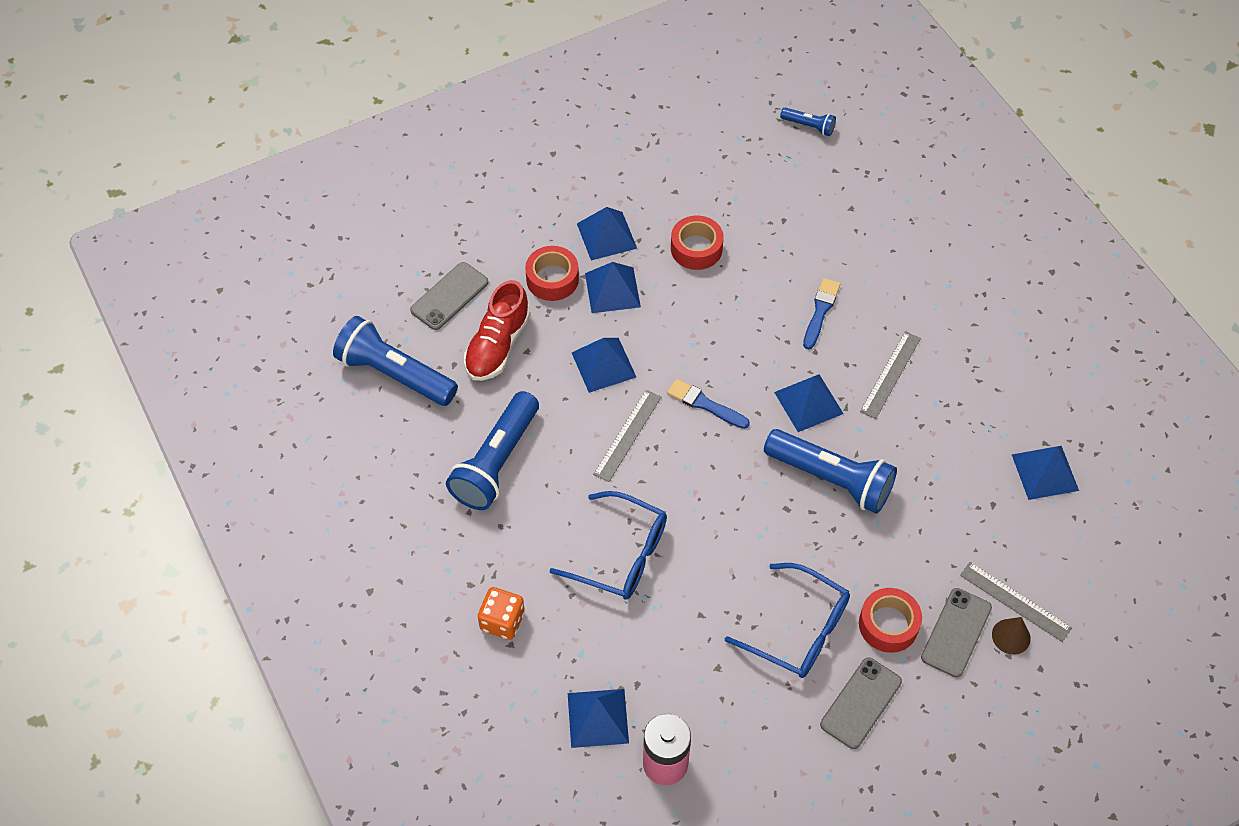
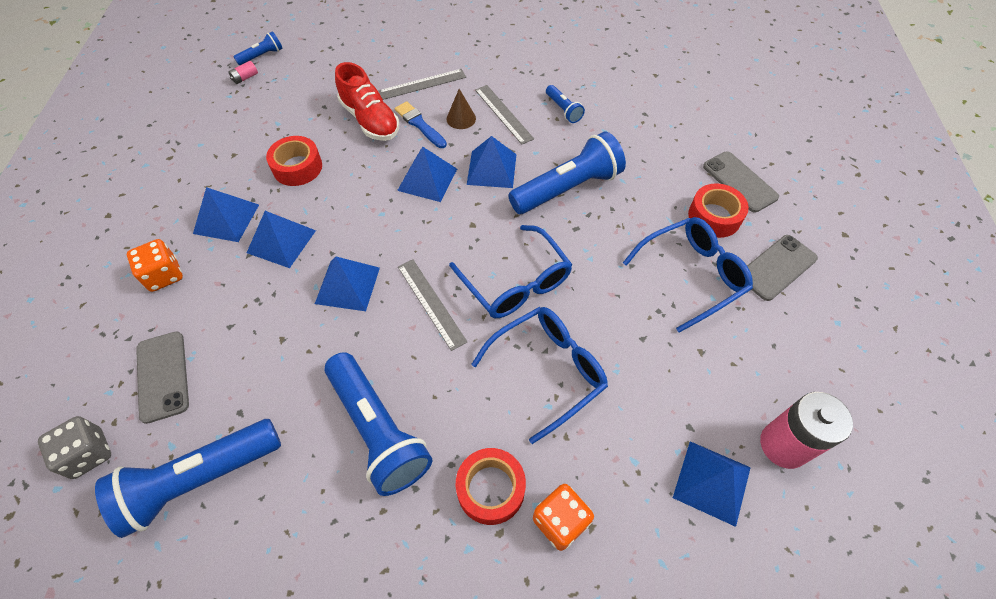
camera: 60 degrees left, 0 degrees up
red shoe [464,280,531,381] -> red shoe moved to [335,62,399,141]
red tape [525,246,579,301] -> red tape moved to [456,448,526,525]
blue brush [667,379,750,429] -> none
grey phone [820,658,902,749] -> grey phone turned 75 degrees clockwise [747,235,818,301]
grey ruler [960,562,1072,642] -> grey ruler moved to [379,69,466,100]
brown cone [992,617,1031,655] -> brown cone moved to [447,89,476,129]
blue pyramid [1012,446,1079,500] -> blue pyramid moved to [397,147,457,202]
none -> grey dice [38,416,111,479]
none -> orange dice [127,239,183,292]
none -> pink battery [229,61,258,84]
none -> blue glasses [449,225,573,318]
none -> blue flashlight [546,85,585,123]

